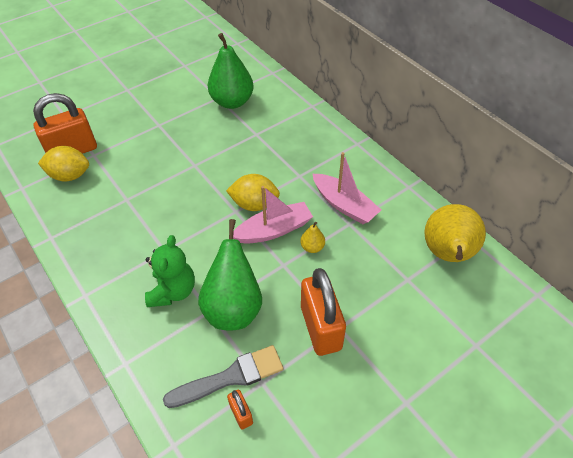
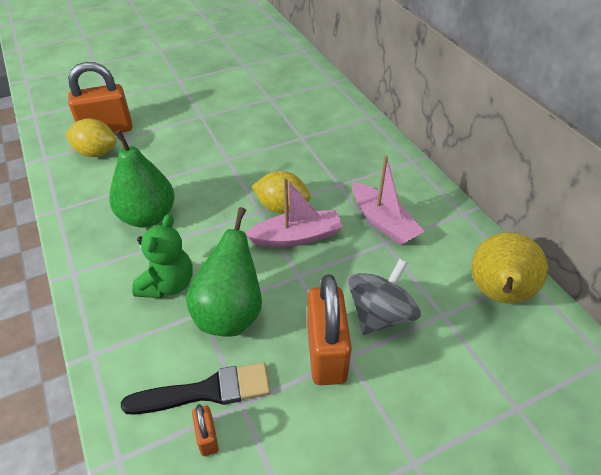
camera: 10 degrees right, 5 degrees down
grey brush [163,345,283,408] -> black brush [121,363,270,415]
green pear [208,33,254,109] -> green pear moved to [109,130,174,228]
yellow pear [300,222,325,253] -> none
none -> grey spinning top [348,259,421,335]

